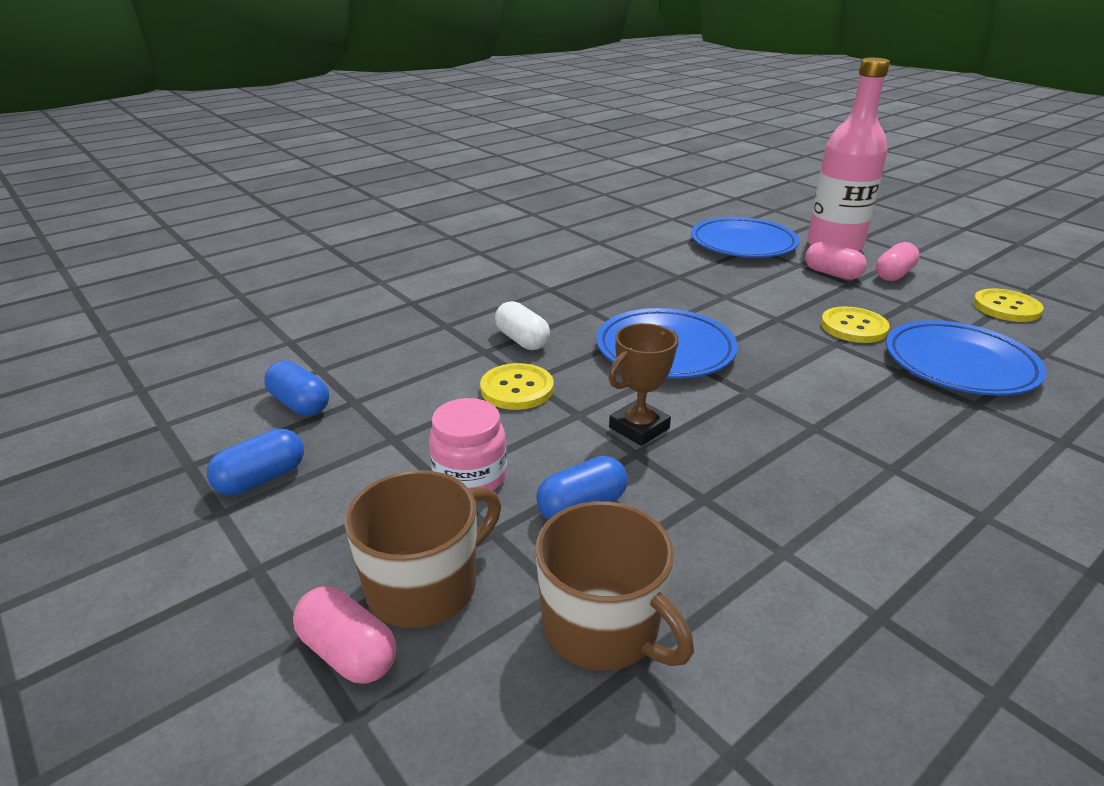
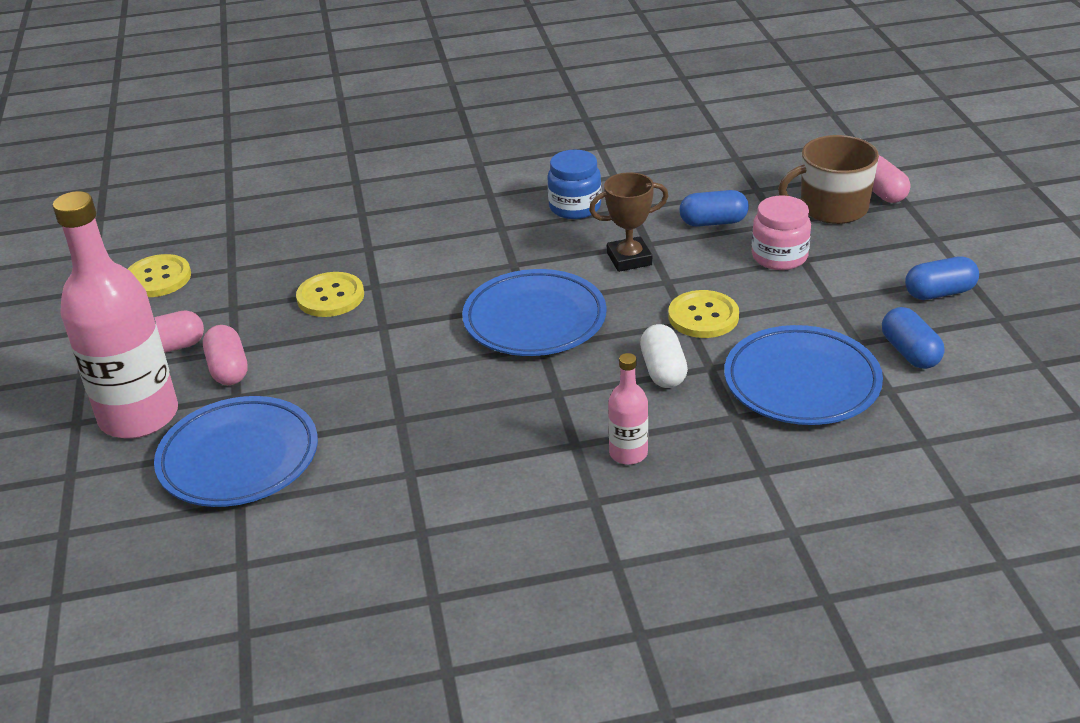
camera: 150 degrees left, 5 degrees up
brown mug [536,501,694,670] -> none
blue plate [886,320,1047,396] -> blue plate moved to [724,325,883,425]
none -> blue jar [547,150,602,219]
none -> pink bottle [608,353,648,465]

